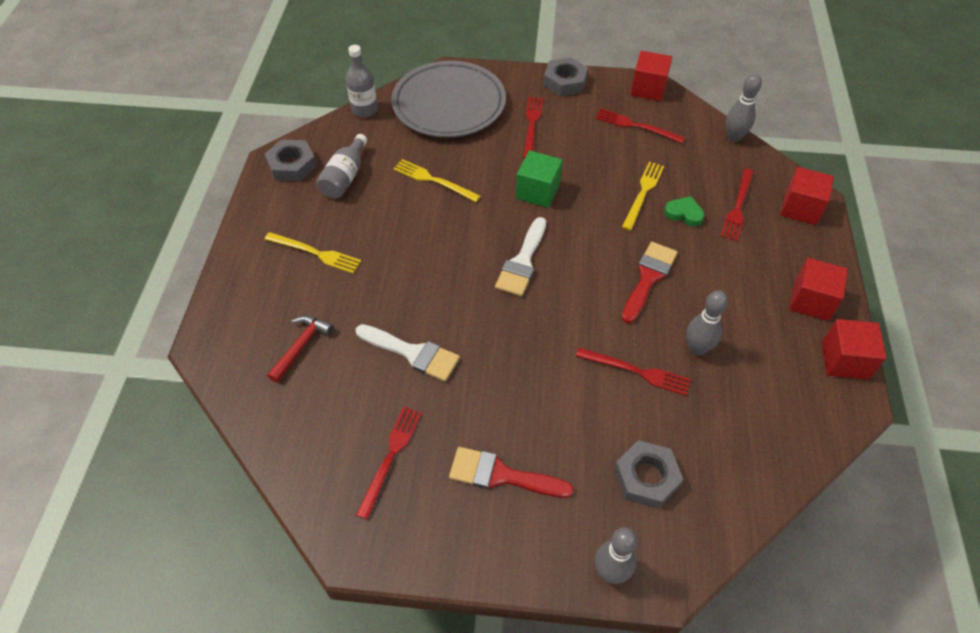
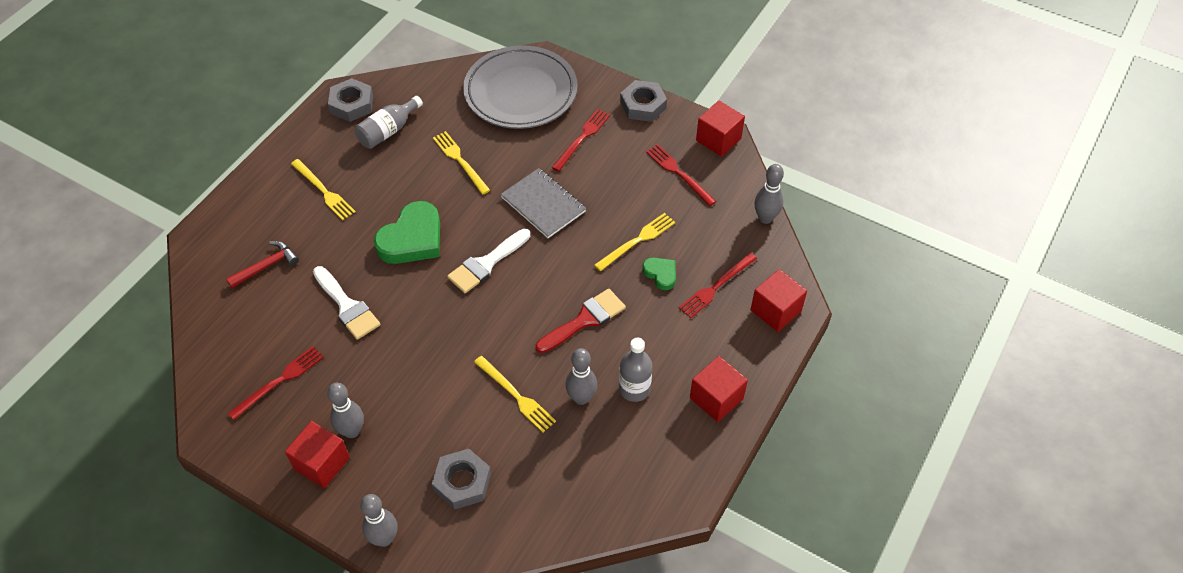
camera: 25 degrees right, 0 degrees up
grey bottle [346,45,378,118] -> grey bottle moved to [619,338,653,402]
red brush [449,447,574,498] -> grey bowling pin [327,383,364,438]
green cube [516,150,563,208] -> grey notebook [500,168,586,238]
red fork [576,347,691,396] -> yellow fork [474,356,556,432]
red cube [822,319,886,380] -> red cube moved to [285,421,350,488]
none -> green heart [374,201,440,264]

